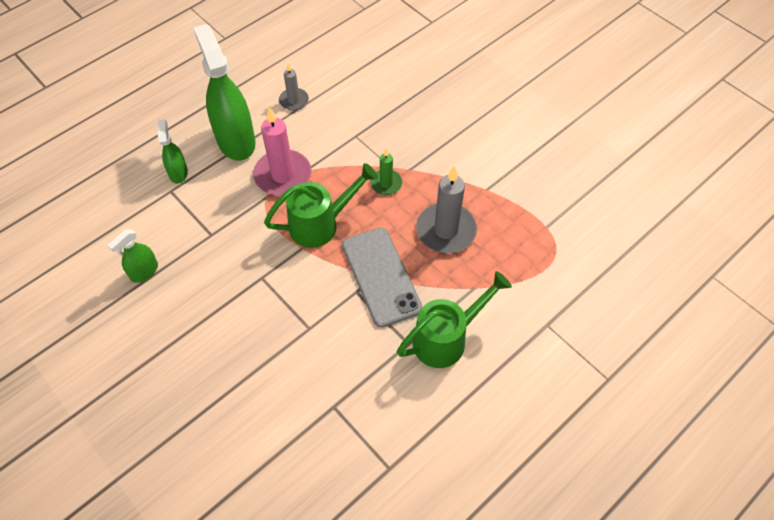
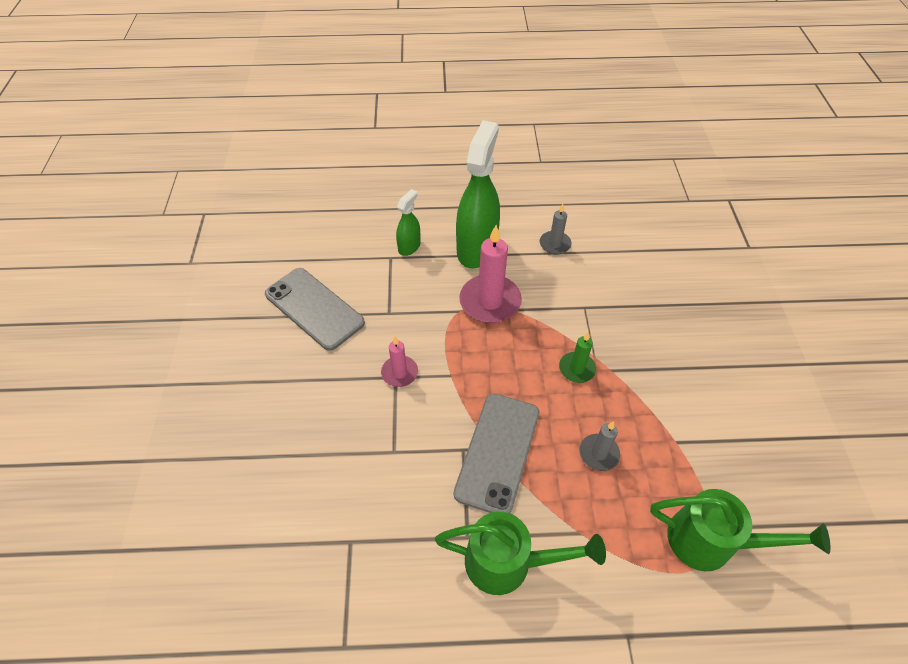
camera: 40 degrees right, 5 degrees down
green spray bottle [107,229,158,283] -> grey phone [265,268,365,351]
green watering can [264,163,378,248] -> green watering can moved to [650,489,830,571]
grey candle [416,166,477,253] -> grey candle [579,421,620,471], size x0.55
none -> pink candle [381,337,418,387]

